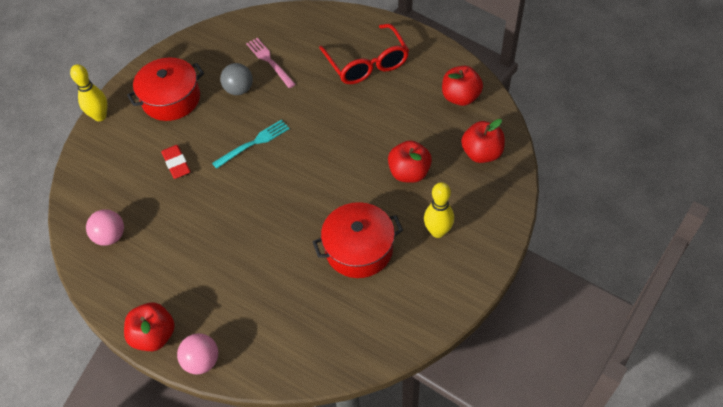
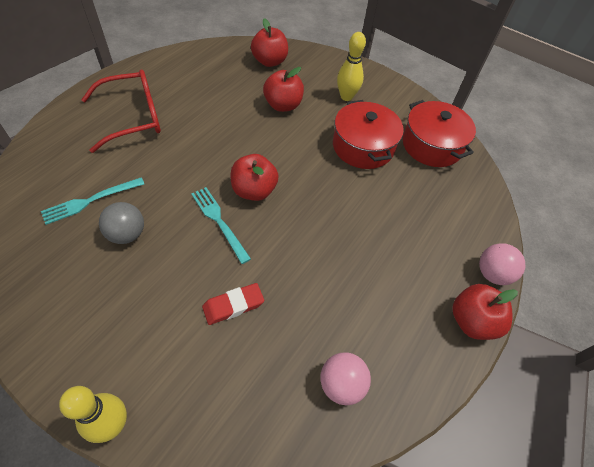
camera: 95 degrees left, 0 degrees up
red pot [127,58,204,121] -> red pot moved to [403,100,476,167]
pink fork [246,38,296,88] -> turquoise fork [41,178,144,225]
red apple [442,66,483,106] -> red apple moved to [231,154,279,201]

